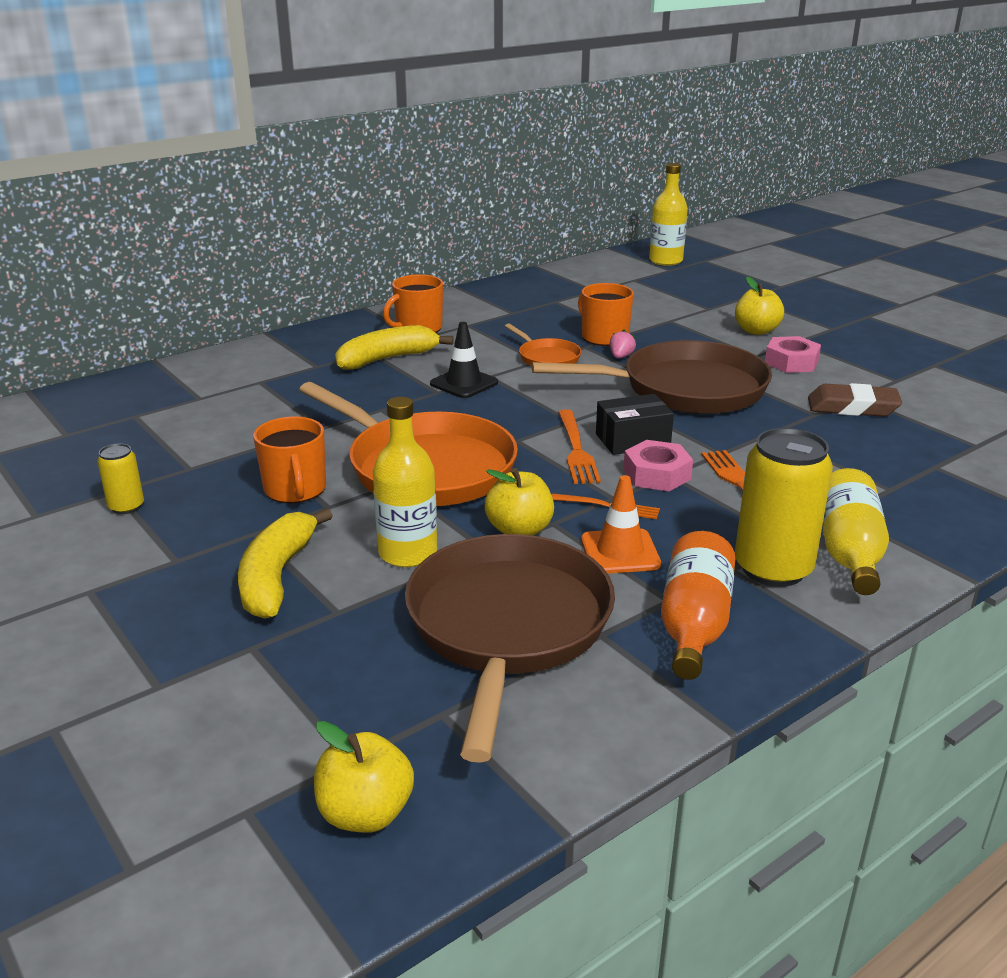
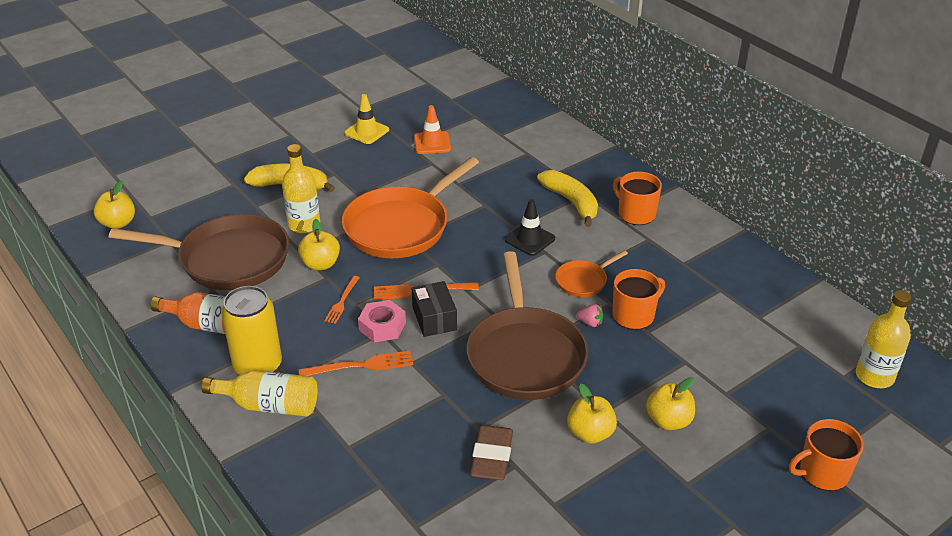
camera: 90 degrees right, 10 degrees up
yellow can [97,443,144,514] -> yellow traffic cone [344,94,389,144]
orange mug [253,417,326,504] -> orange mug moved to [789,419,864,491]
orange traffic cone [581,475,661,574] -> orange traffic cone moved to [414,105,451,154]
pink nut [765,336,821,373] -> yellow apple [567,384,617,444]

